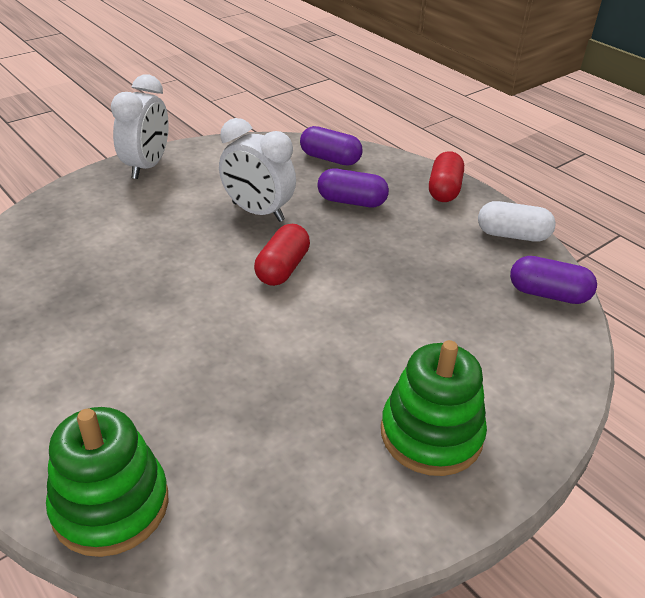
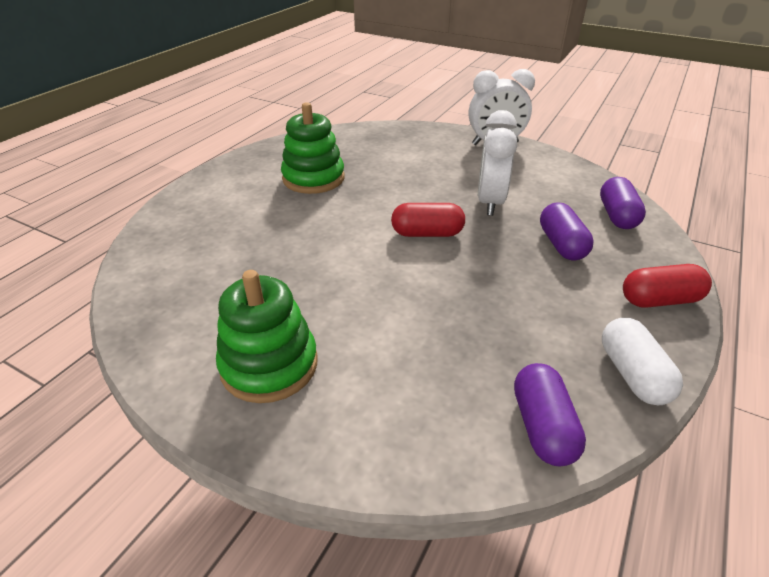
camera: 70 degrees right, 0 degrees up
green stacking toy [46,407,169,557] -> green stacking toy moved to [281,102,344,194]

